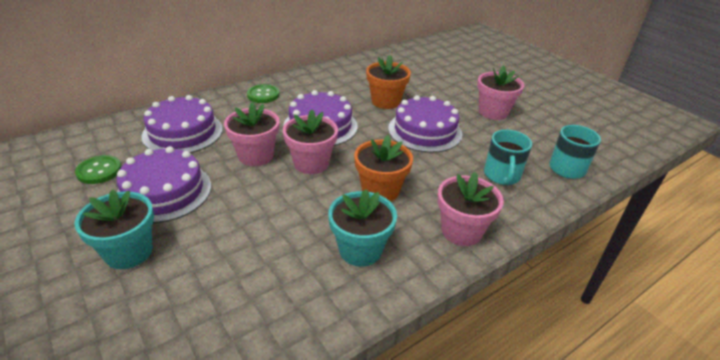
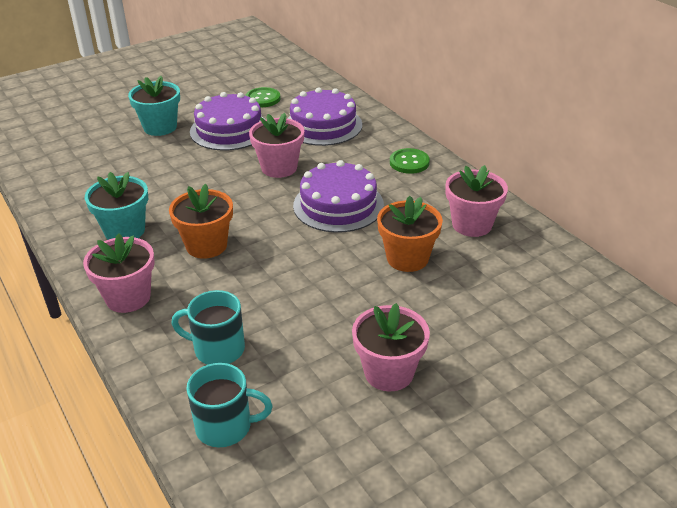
camera: 95 degrees right, 0 degrees up
pink flower pot [283,109,338,174] -> pink flower pot moved to [445,165,508,237]
purple cake [388,95,462,153] -> none

